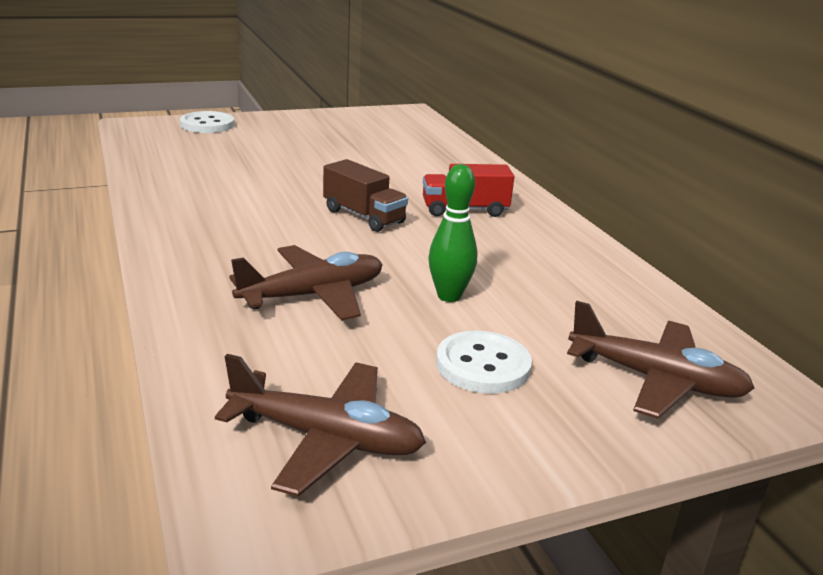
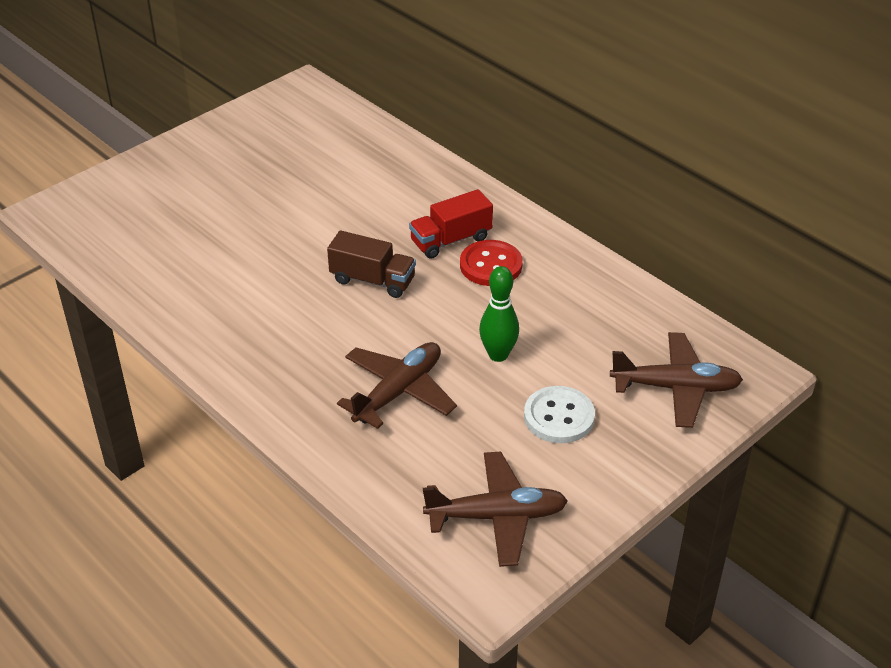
camera: 20 degrees left, 15 degrees up
white button [180,111,234,133] -> none
none -> red button [460,240,523,286]

